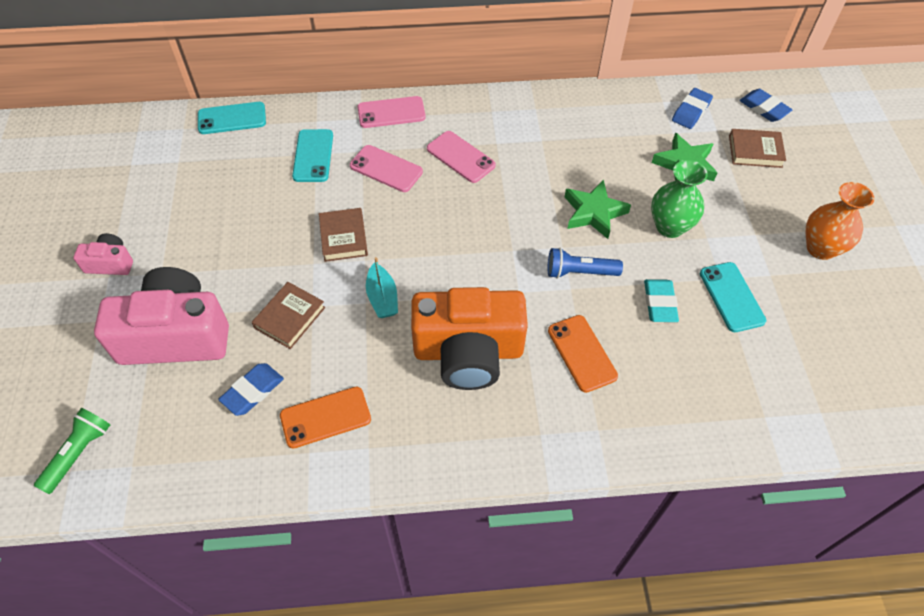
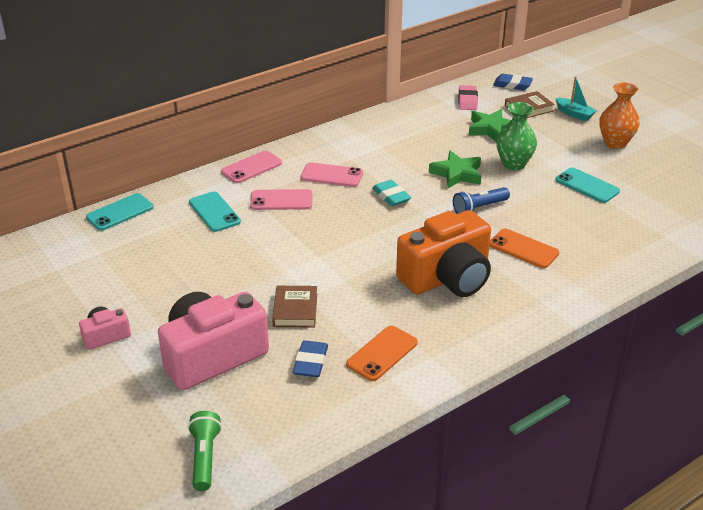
camera: 30 degrees left, 20 degrees down
brown book [319,208,368,262] -> none
turquoise boat [366,257,398,318] -> turquoise boat moved to [555,76,597,121]
turquoise eraser [644,279,679,322] -> turquoise eraser moved to [372,180,411,206]
blue eraser [672,88,713,129] -> pink eraser [458,85,478,110]

